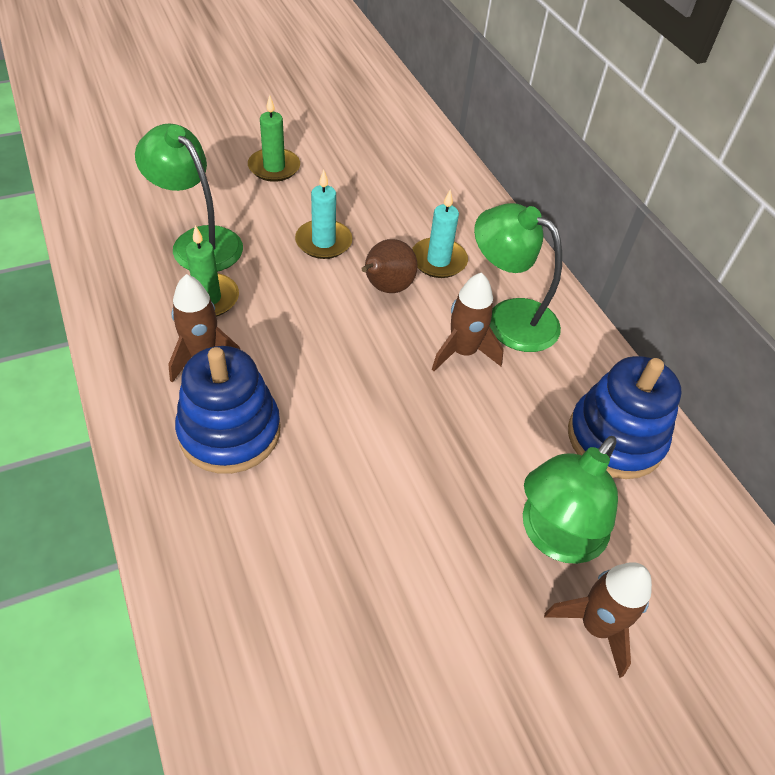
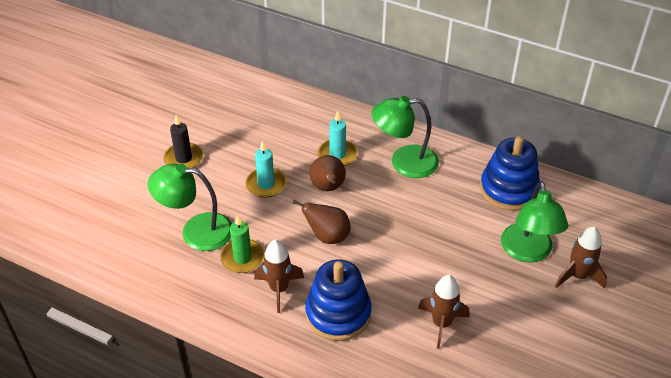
camera: 35 degrees left, 5 degrees down
green candle [248,95,300,182] -> black candle [164,115,203,169]
brown rocket [432,272,504,371] -> brown rocket moved to [418,275,469,349]
none -> brown pear [292,200,350,244]

